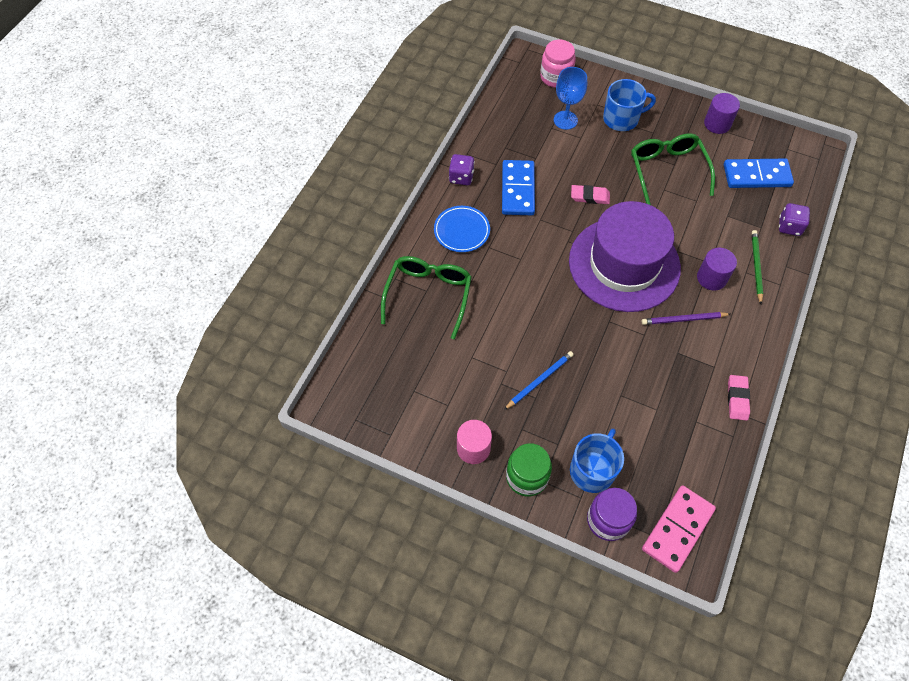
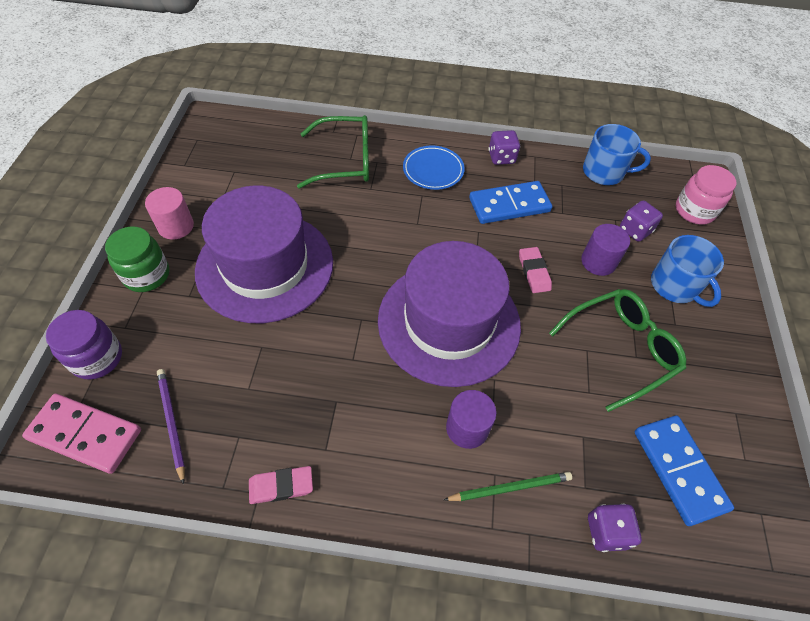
camera: 70 degrees right, 5 degrees down
blue pencil [504,351,574,410] -> purple hat [195,186,333,323]
blue goblet [554,67,587,130] -> purple dice [620,201,663,242]
blue mug [570,429,624,493] -> blue mug moved to [583,124,651,185]
purple pencil [642,312,730,325] -> purple pencil moved to [157,369,185,485]
purple cylinder [704,93,740,134] -> purple cylinder moved to [581,224,630,276]

